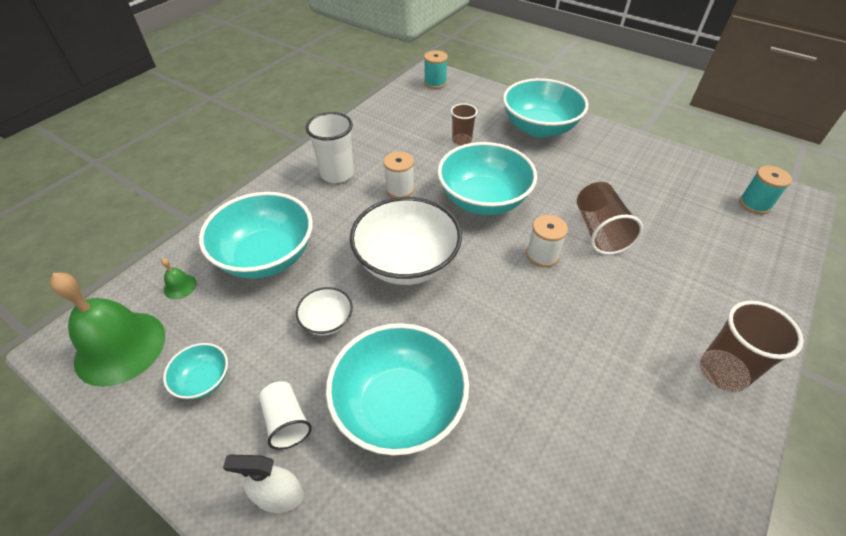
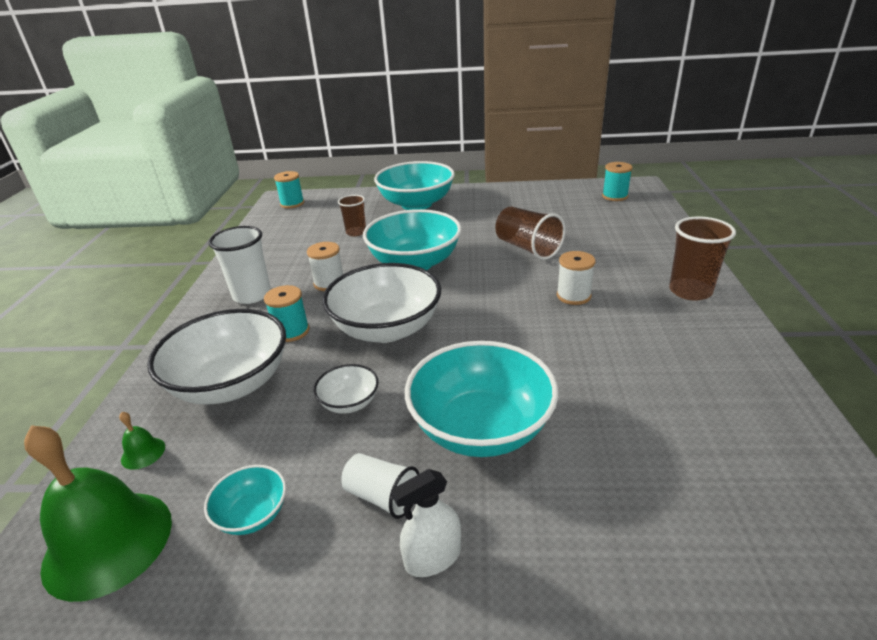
camera: 30 degrees left, 15 degrees down
turquoise bowl [199,192,313,279] -> white bowl [147,309,286,405]
white spool [526,215,568,267] -> white spool moved to [557,251,595,305]
none -> turquoise spool [264,285,309,342]

